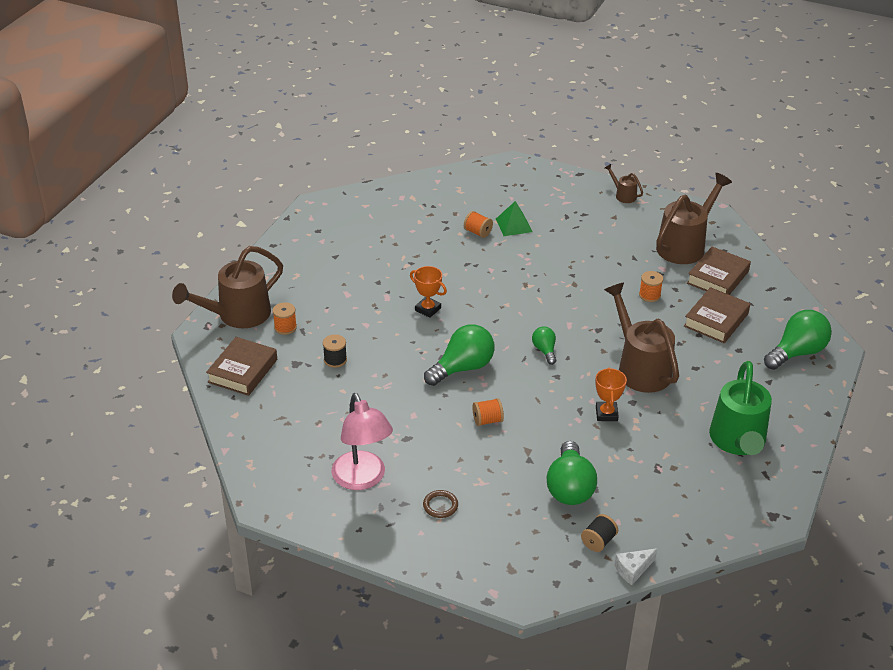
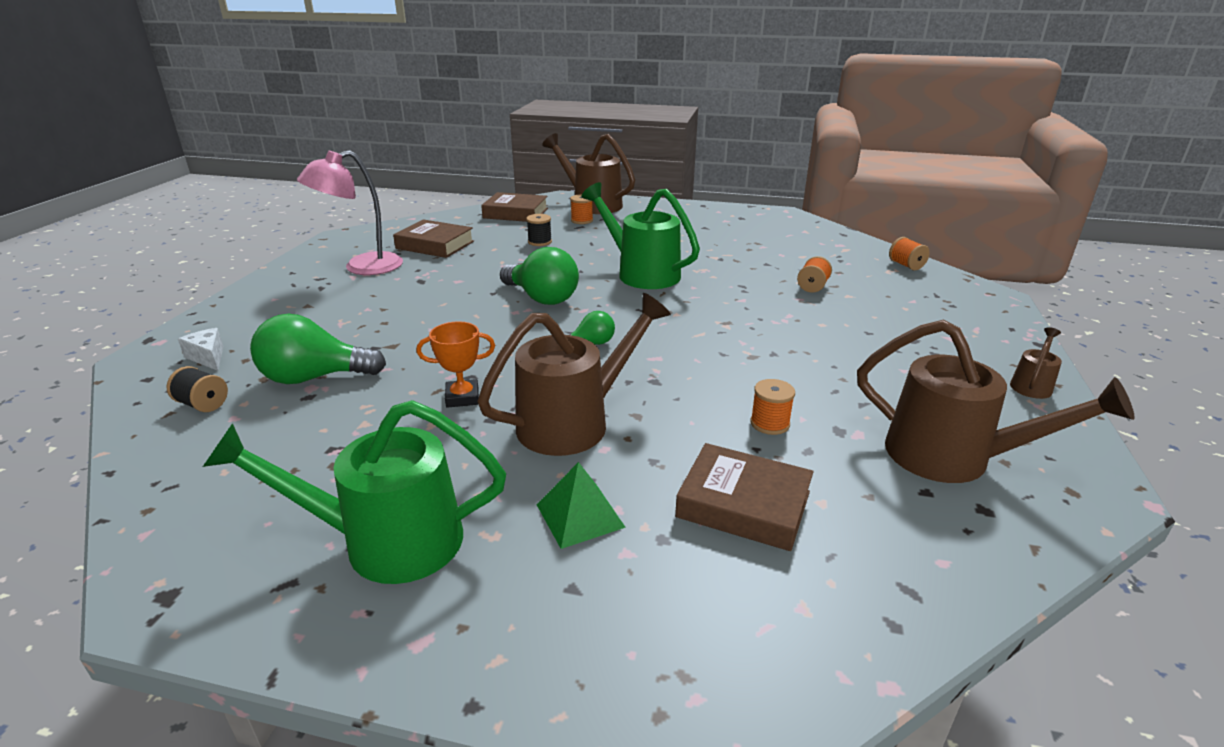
camera: 80 degrees right, 10 degrees down
orange trophy [410,266,447,318] -> green watering can [581,182,700,289]
brown ring [423,490,458,518] -> none
orange spool [473,398,504,426] -> orange spool moved to [889,237,930,270]
green pyramid [496,201,533,236] -> green pyramid moved to [537,462,626,549]
white cheese [615,548,657,585] -> white cheese moved to [178,328,223,371]
brown book [687,247,751,295] -> brown book moved to [393,219,474,258]
green light bulb [764,310,832,370] -> none

